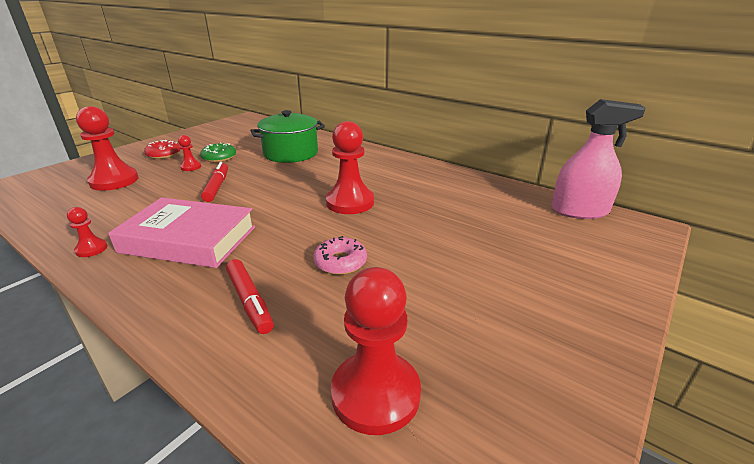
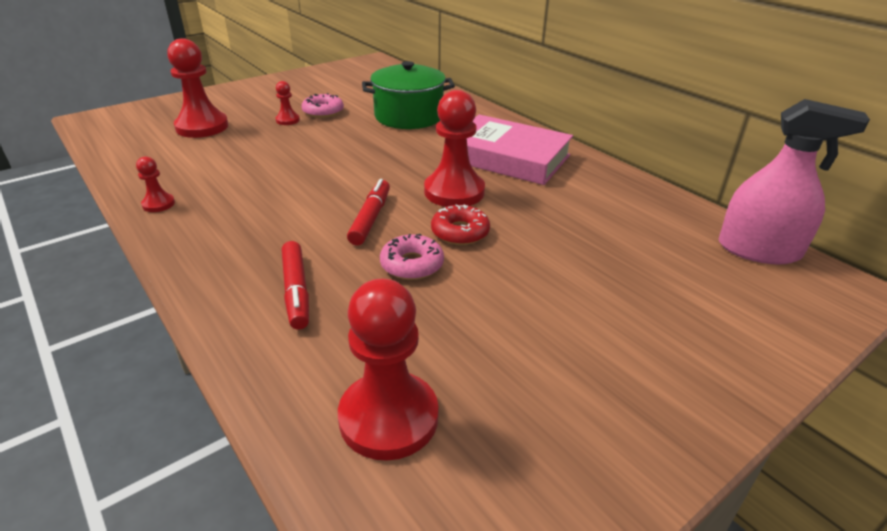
camera: 15 degrees right, 5 degrees up
pink book [108,197,255,268] -> pink book moved to [467,114,573,185]
red donut [144,140,181,159] -> red donut moved to [431,204,490,245]
green donut [200,142,236,162] -> pink donut [302,93,344,118]
red marker [201,162,228,202] -> red marker moved to [347,179,390,245]

